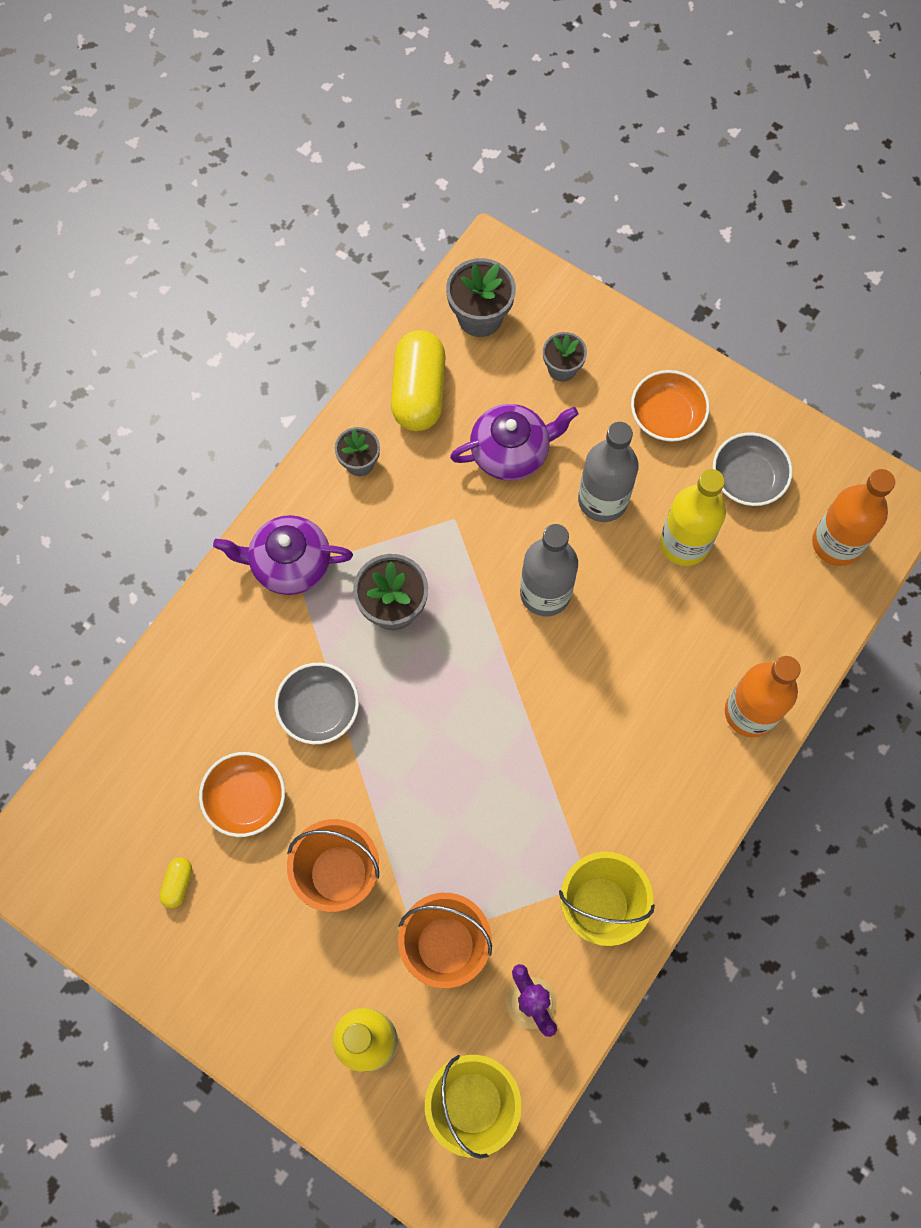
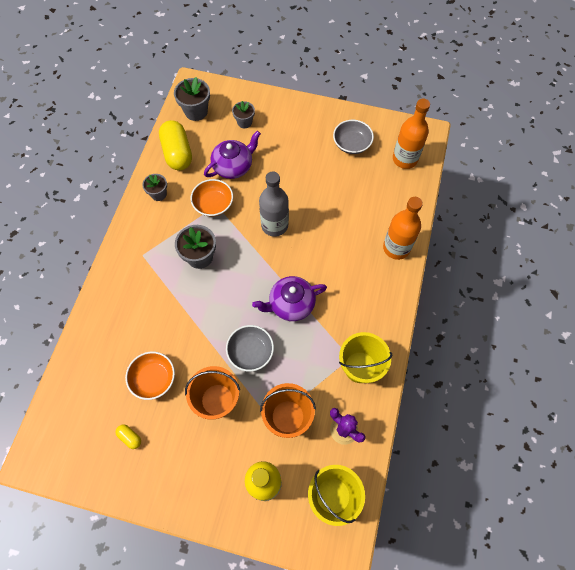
camera: 20 degrees left, 5 degrees down
yellow capsule [159,857,192,908] -> yellow capsule turned 45 degrees counterclockwise [116,424,141,449]
purple teapot [213,515,353,595] -> purple teapot moved to [252,276,327,321]
grey bowl [275,663,359,744] -> grey bowl moved to [226,325,274,372]
grey bottle [578,422,639,522] -> none
orange bowl [631,370,710,442] -> orange bowl moved to [191,179,233,217]
yellow bottle [660,469,726,566] -> none

